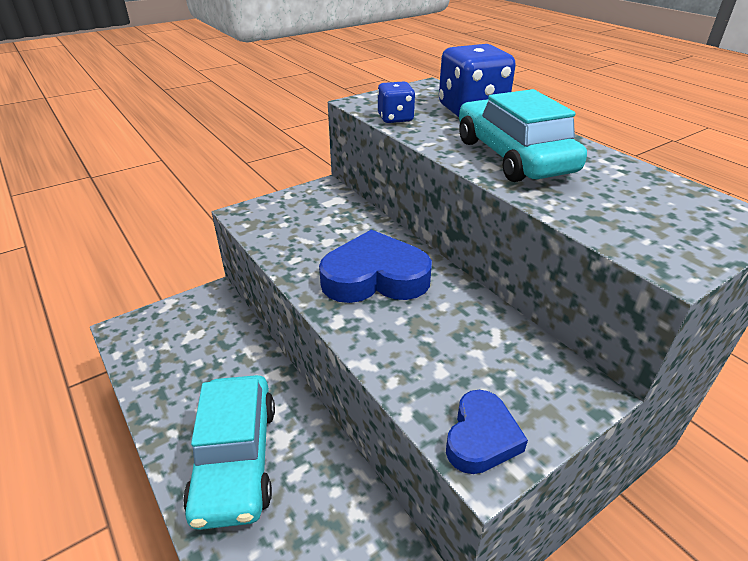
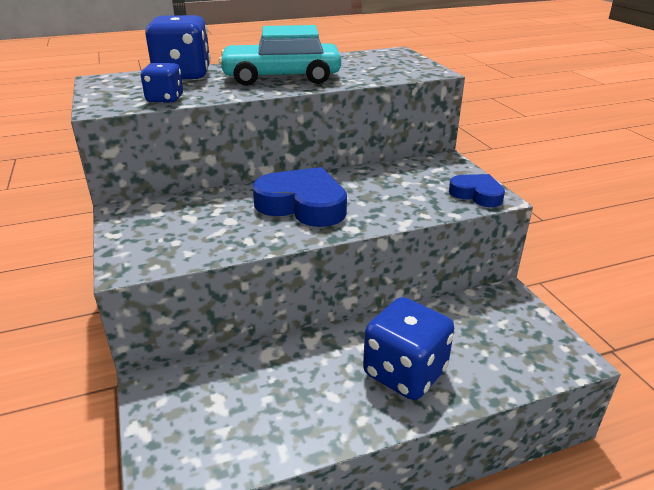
camera: 75 degrees left, 5 degrees down
turquoise car [183,375,275,530] -> blue dice [363,297,454,400]
blue heart [319,229,432,303] -> blue heart turned 105 degrees clockwise [253,167,347,227]

